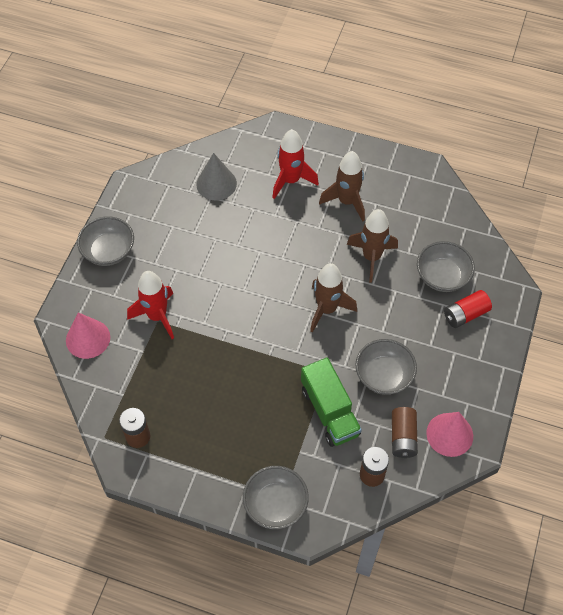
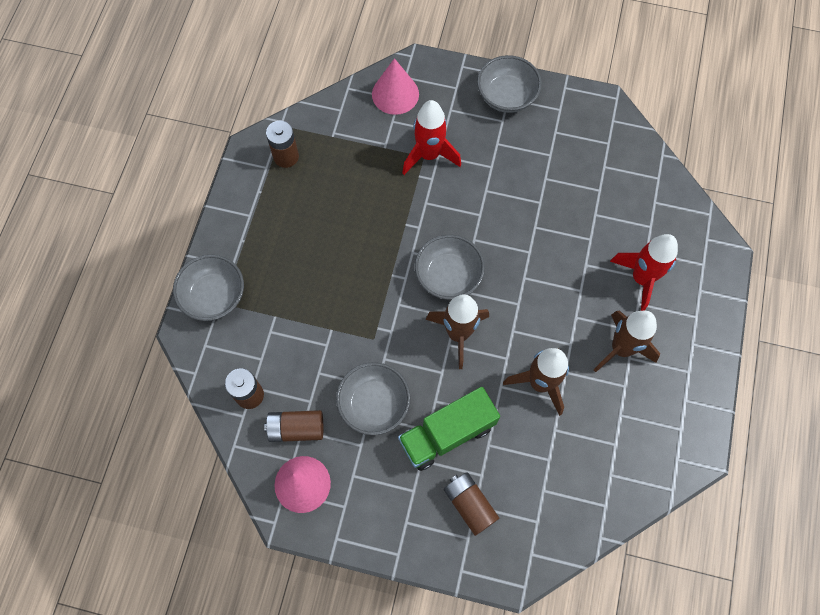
camera: 85 degrees right, 10 degrees up
grey cone [196,153,237,200] -> none
green truck [301,357,362,447] -> green truck moved to [398,387,500,471]
grey bowl [417,241,475,292] -> grey bowl moved to [415,235,485,300]
red battery [444,290,492,328] -> brown battery [444,472,499,536]

